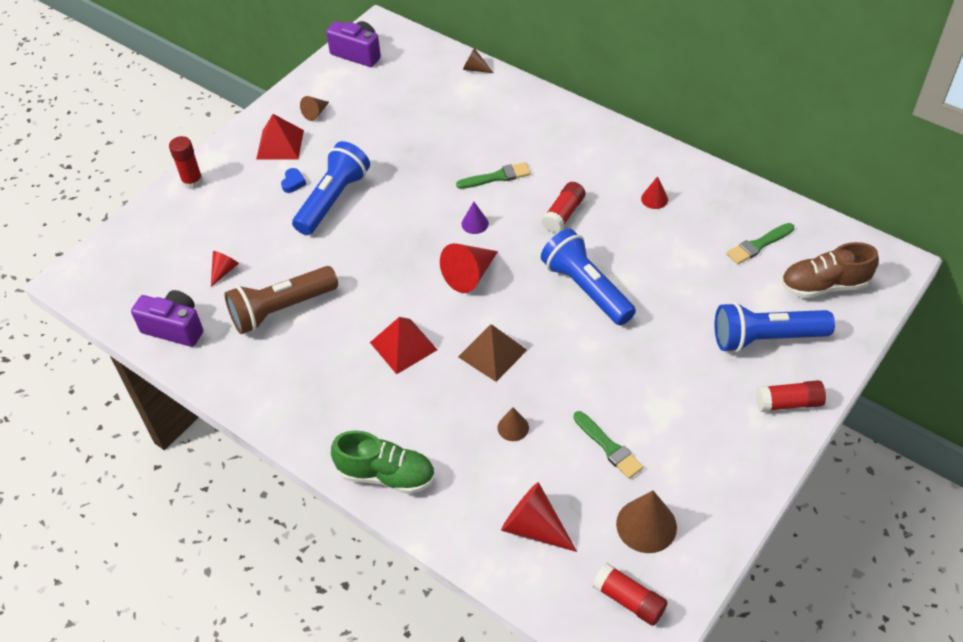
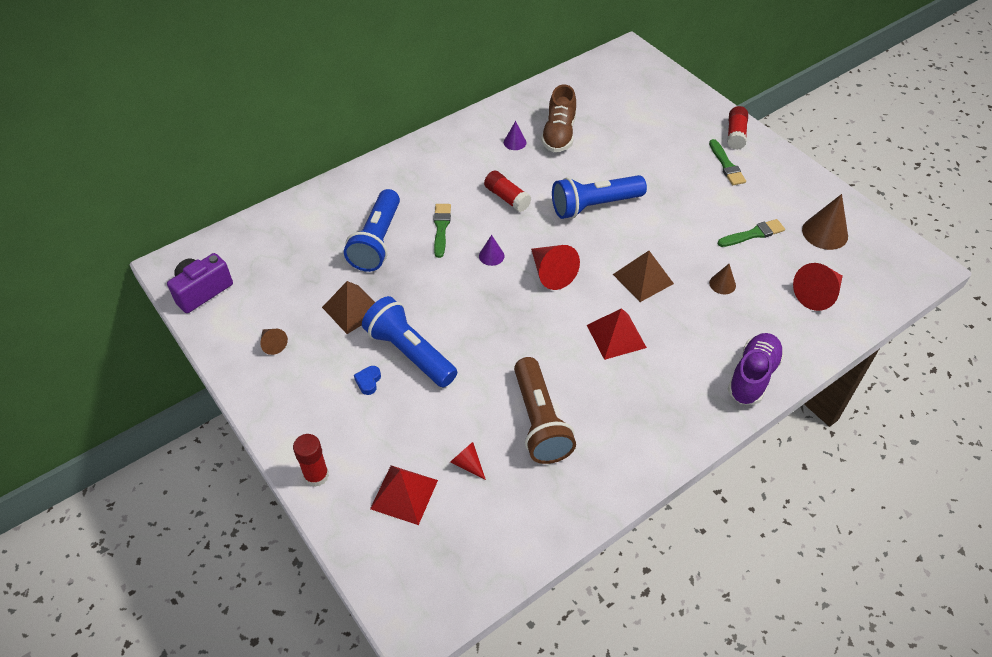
camera: 75 degrees left, 0 degrees up
purple camera [131,290,203,347] -> none
red pyramid [256,114,304,160] -> red pyramid moved to [370,465,438,525]
blue heart [281,168,306,193] -> blue heart turned 105 degrees counterclockwise [354,366,381,395]
green shoe [331,431,435,494] -> purple shoe [728,333,784,405]
brown cone [463,48,493,73] -> none
red glue stick [593,563,668,626] -> none
red cone [641,176,668,209] -> purple cone [504,121,527,150]
blue flashlight [715,302,835,352] -> blue flashlight moved to [344,189,400,272]
green brush [727,223,794,264] -> green brush moved to [709,139,746,185]
brown shoe [781,242,879,298] -> brown shoe moved to [541,84,576,152]
none -> brown pyramid [322,281,375,334]

